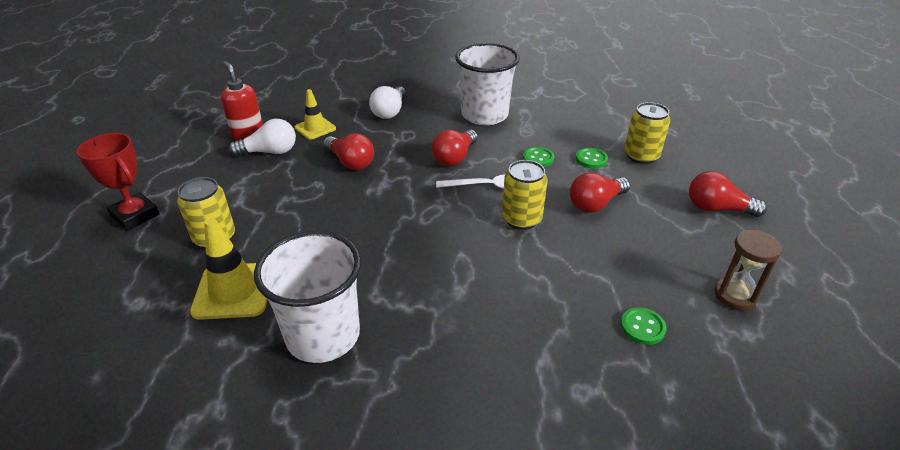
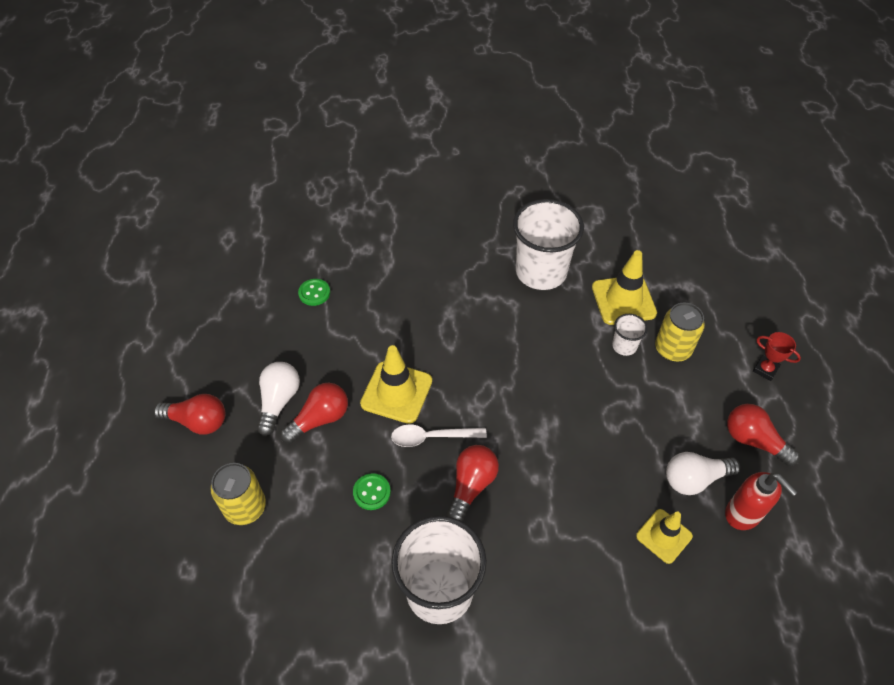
camera: 175 degrees right, 15 degrees up
red trophy [77,133,160,231] -> red trophy [753,332,801,381], size x0.60
red light bulb [323,133,374,170] -> red light bulb moved to [727,404,800,466]
white light bulb [369,86,406,119] -> white light bulb moved to [257,362,300,436]
yellow can [502,160,548,230] -> yellow traffic cone [360,345,432,424]
green button [576,148,608,169] -> none
brown hourglass [715,230,782,310] -> none
none -> white cup [612,314,648,356]

